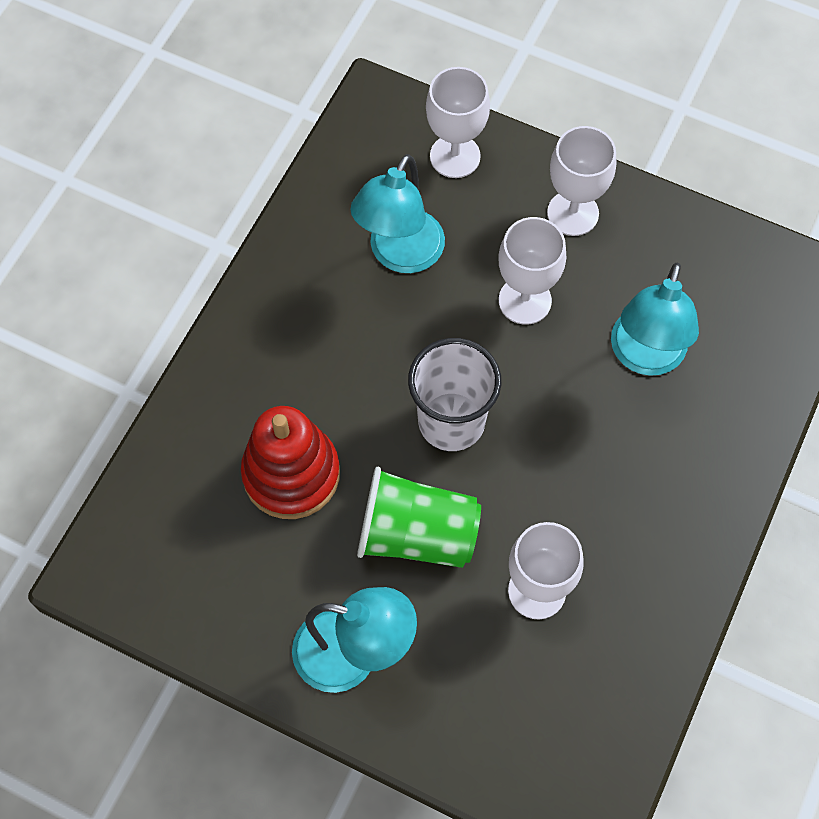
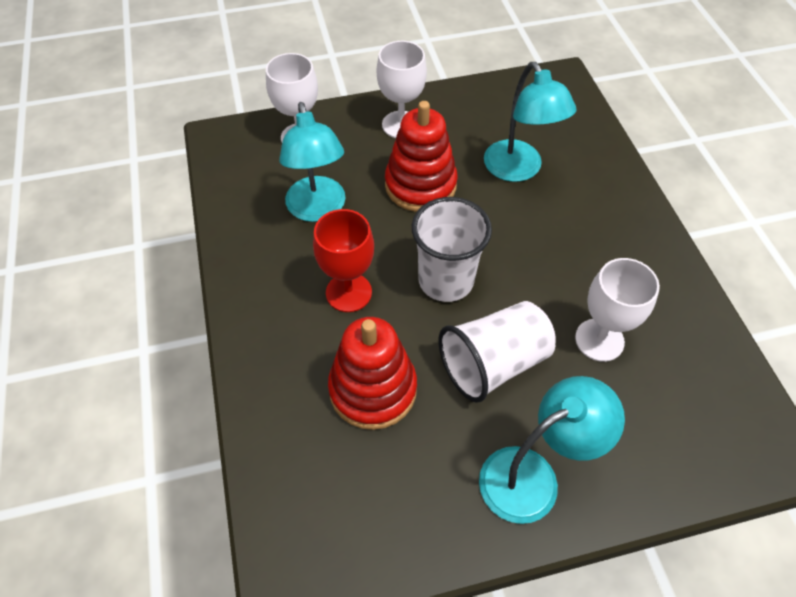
camera: 40 degrees left, 10 degrees down
green cup [357,467,481,568] -> white cup [438,301,556,403]
white goblet [498,217,566,325] -> red stacking toy [385,101,458,212]
none -> red goblet [313,209,374,312]

